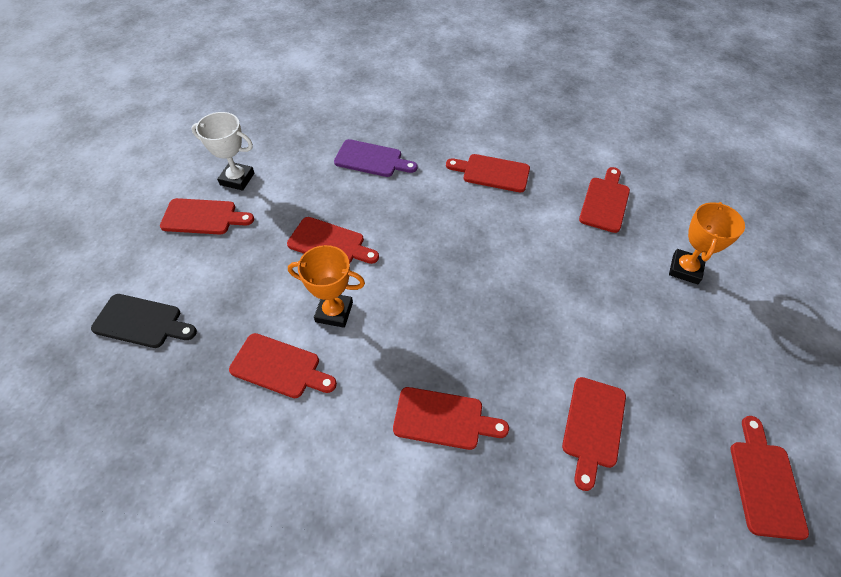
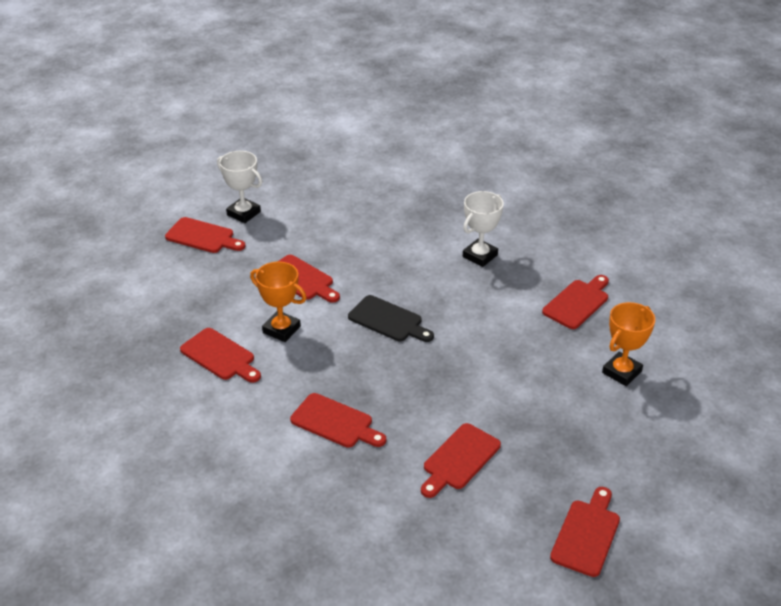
camera: 20 degrees right, 15 degrees down
black cutting board [91,294,197,348] -> black cutting board moved to [348,295,434,342]
purple cutting board [334,139,417,177] -> none
red cutting board [446,154,530,192] -> white trophy [463,191,504,267]

